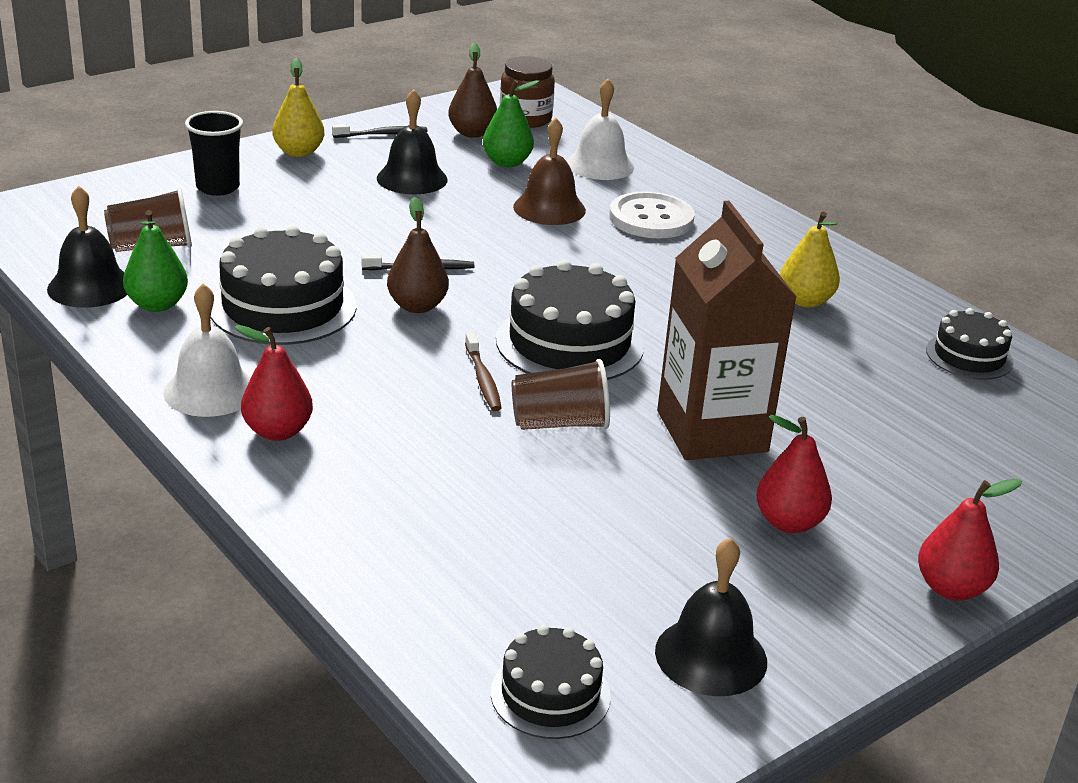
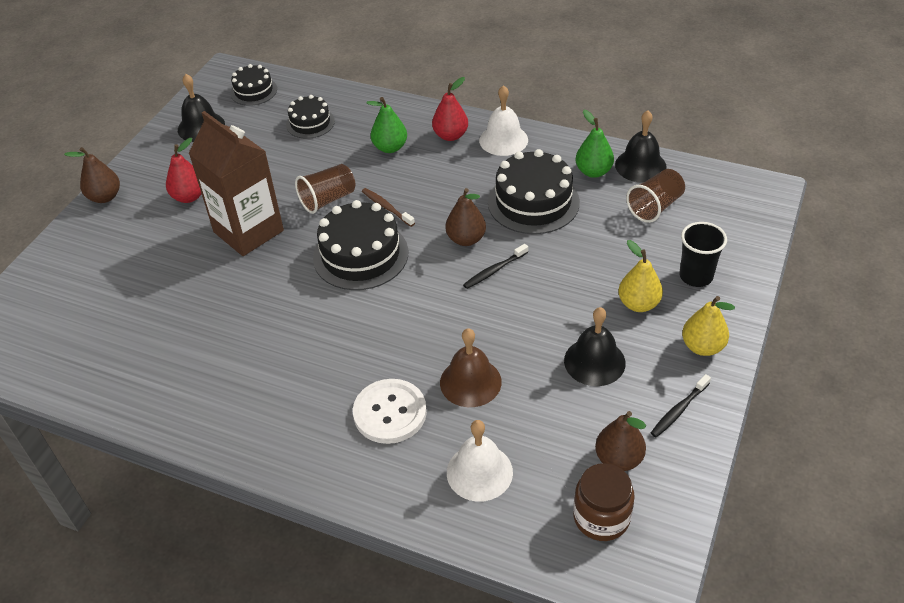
camera: 155 degrees right, 15 degrees up
green pear [483,80,539,167] -> green pear moved to [367,97,407,153]
yellow pear [780,212,840,308] -> yellow pear moved to [618,240,663,312]
red pear [918,479,1022,600] -> brown pear [64,147,120,203]
black cake [926,308,1014,380] -> black cake moved to [286,95,335,139]

